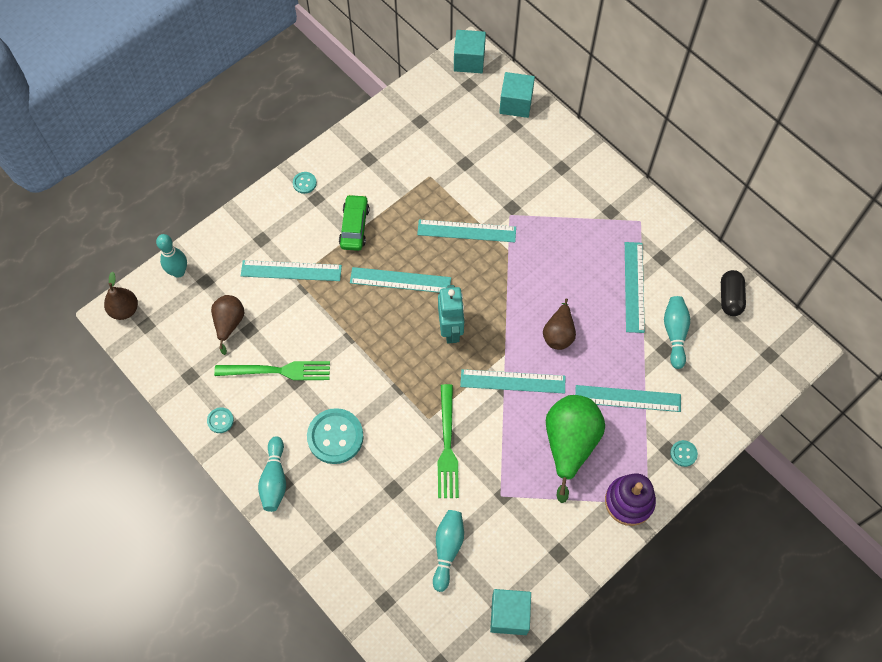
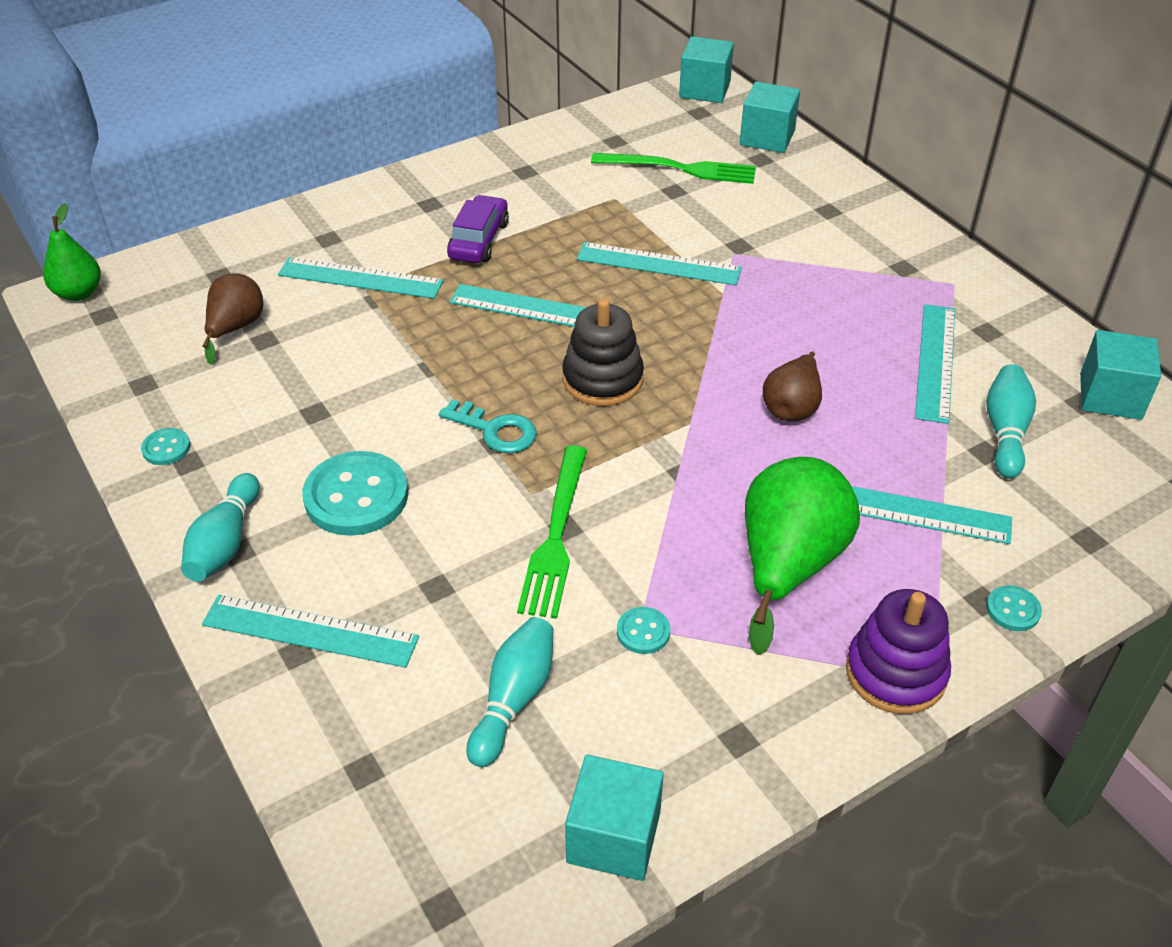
camera: 10 degrees right, 20 degrees down
brown pear [104,272,138,320] -> green pear [43,203,101,301]
turquoise bowling pin [156,234,187,278] -> none
green fork [214,361,330,380] -> green fork moved to [591,153,756,184]
turquoise button [293,172,317,194] -> turquoise button moved to [617,607,670,654]
green car [339,194,369,251] -> purple car [447,195,509,263]
turquoise robot [438,285,464,344] -> black stacking toy [562,299,644,406]
turquoise ruler [460,369,566,394] -> turquoise ruler moved to [202,595,419,668]
black capsule [721,270,746,316] -> turquoise cube [1080,330,1161,420]
none -> turquoise key [439,399,537,453]

